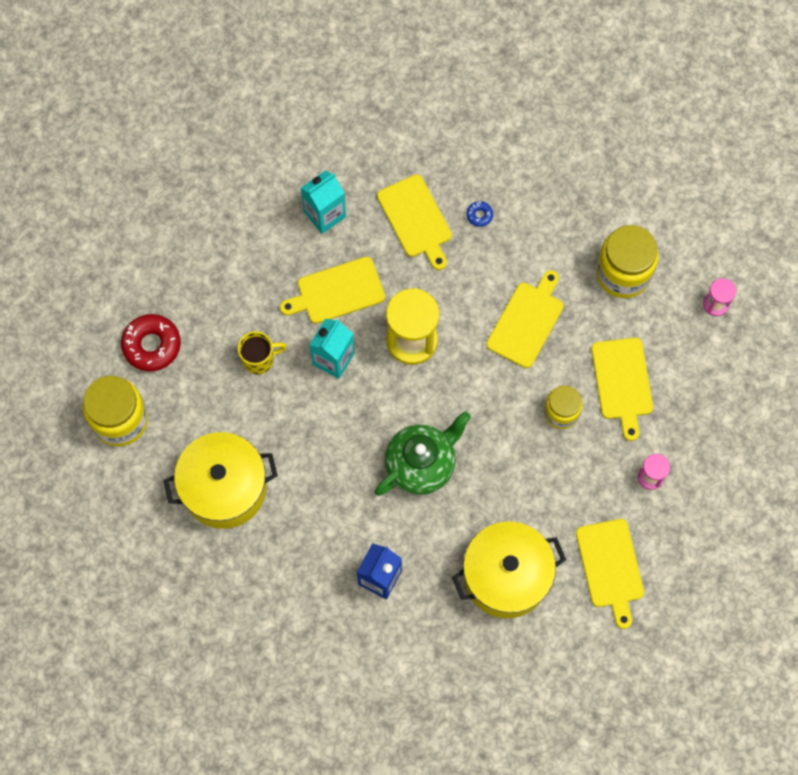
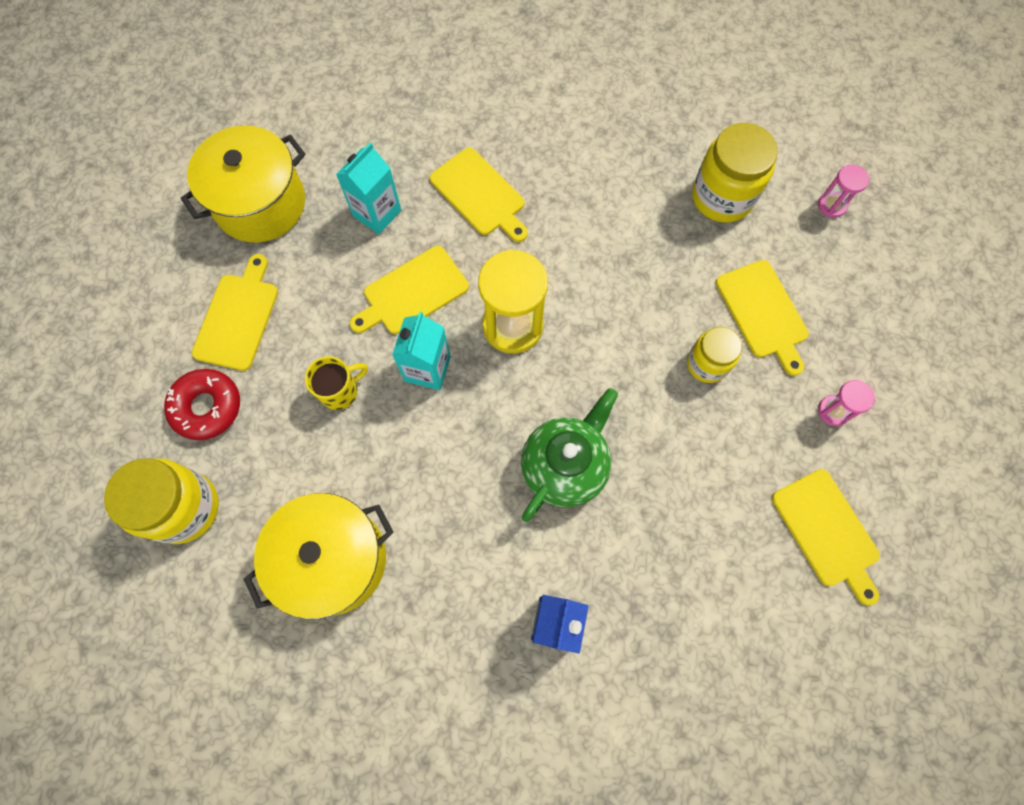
camera: 15 degrees left, 0 degrees up
yellow pot [452,521,566,618] -> yellow pot moved to [181,125,305,243]
blue donut [466,201,493,227] -> none
yellow cutting board [486,270,564,368] -> yellow cutting board moved to [192,254,278,371]

